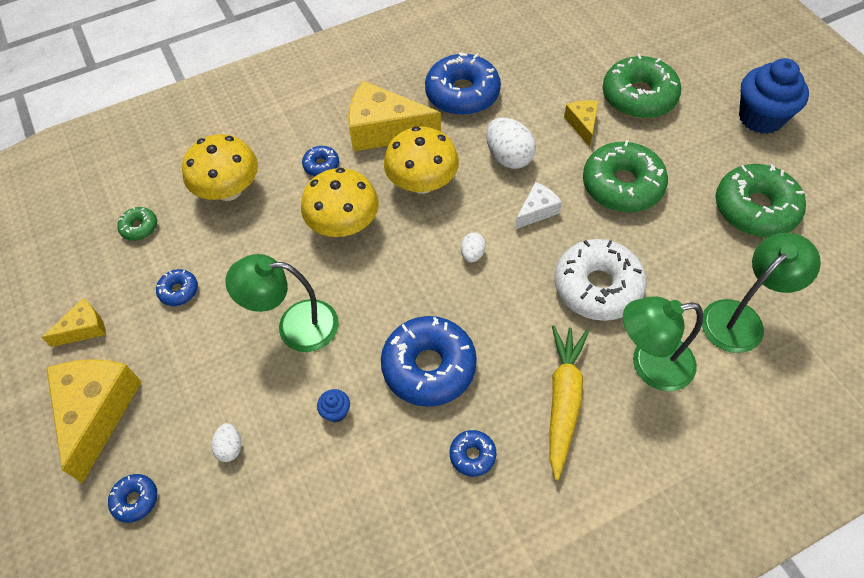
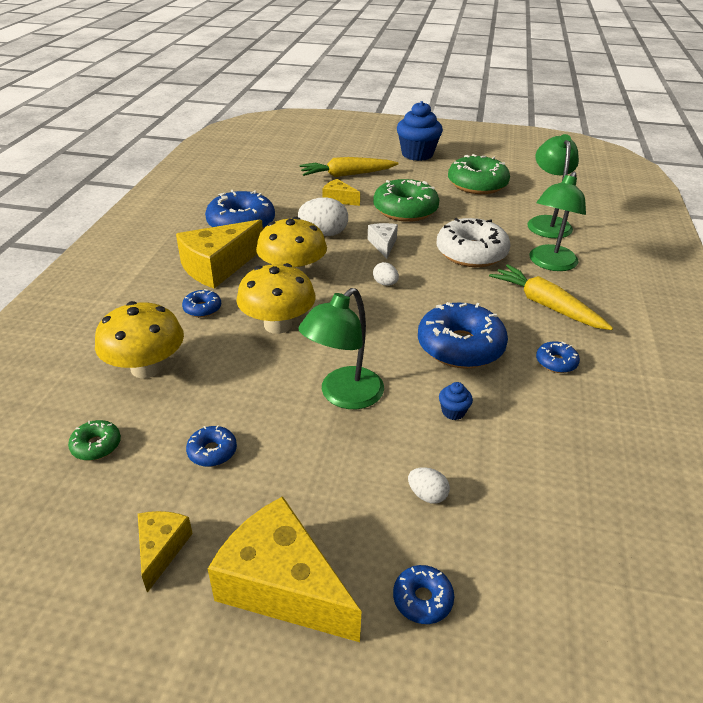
camera: 55 degrees left, 20 degrees down
green donut [603,54,681,119] -> yellow carrot [299,157,398,177]

